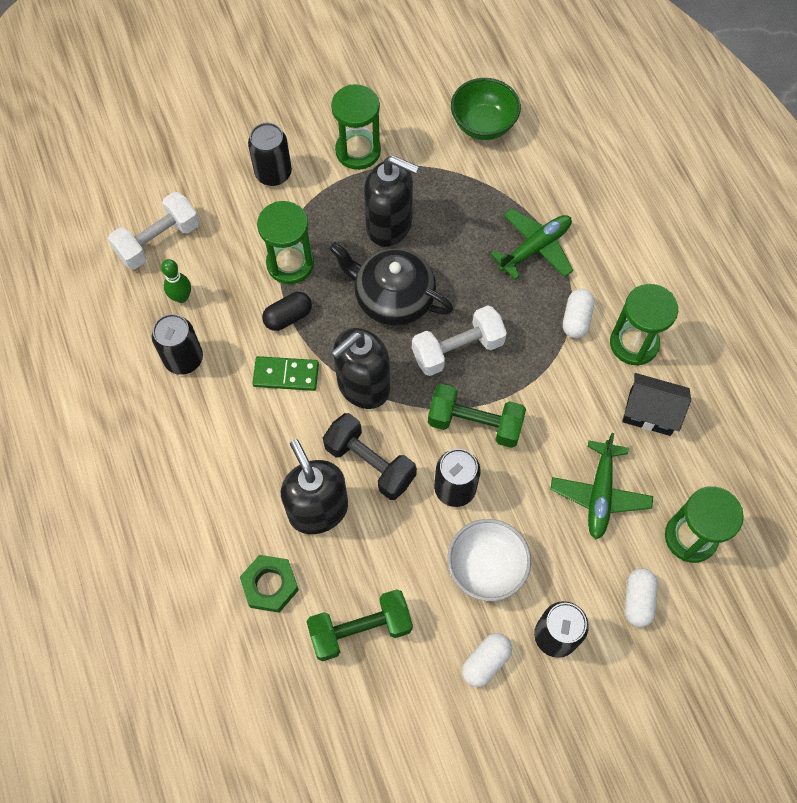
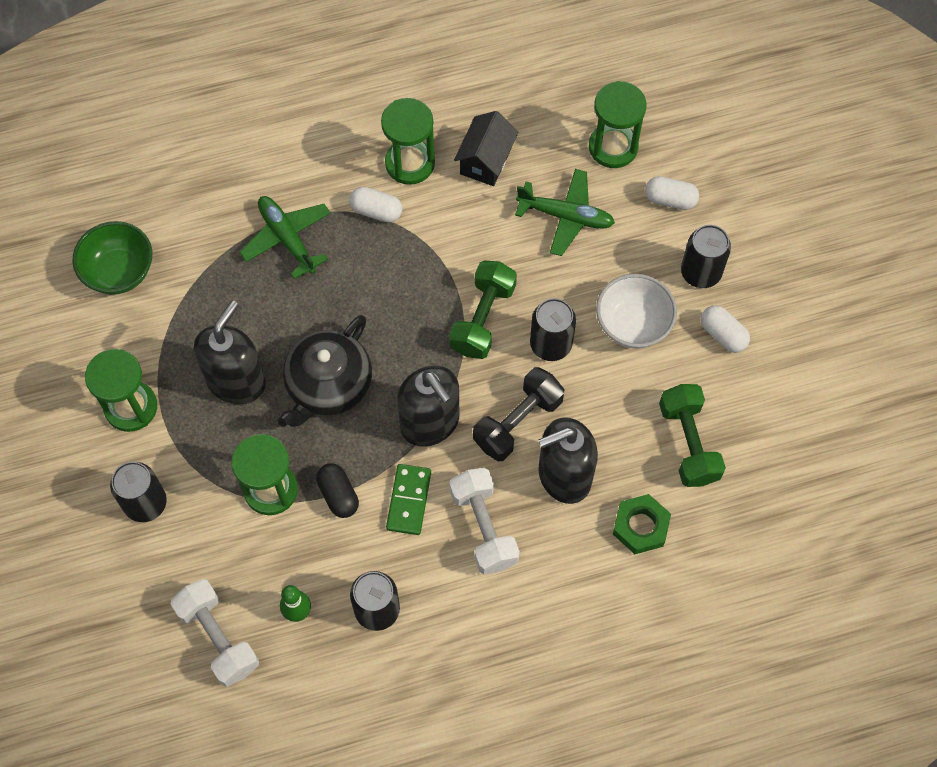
camera: 85 degrees left, 0 degrees up
white dumbbell [412,305,507,376] -> white dumbbell moved to [449,468,520,575]

